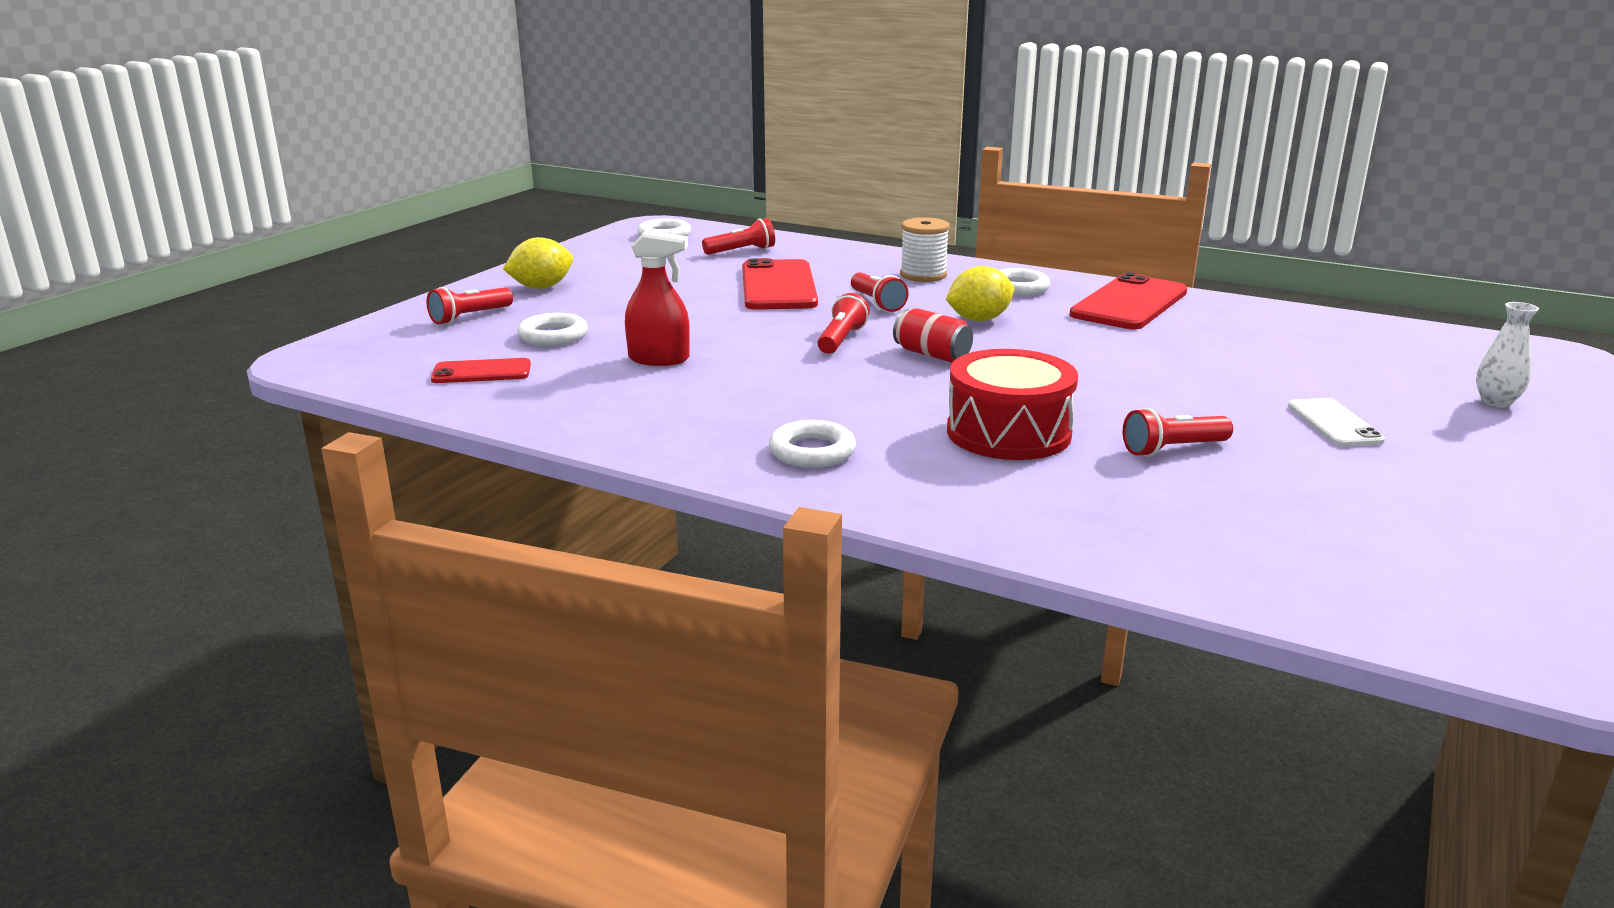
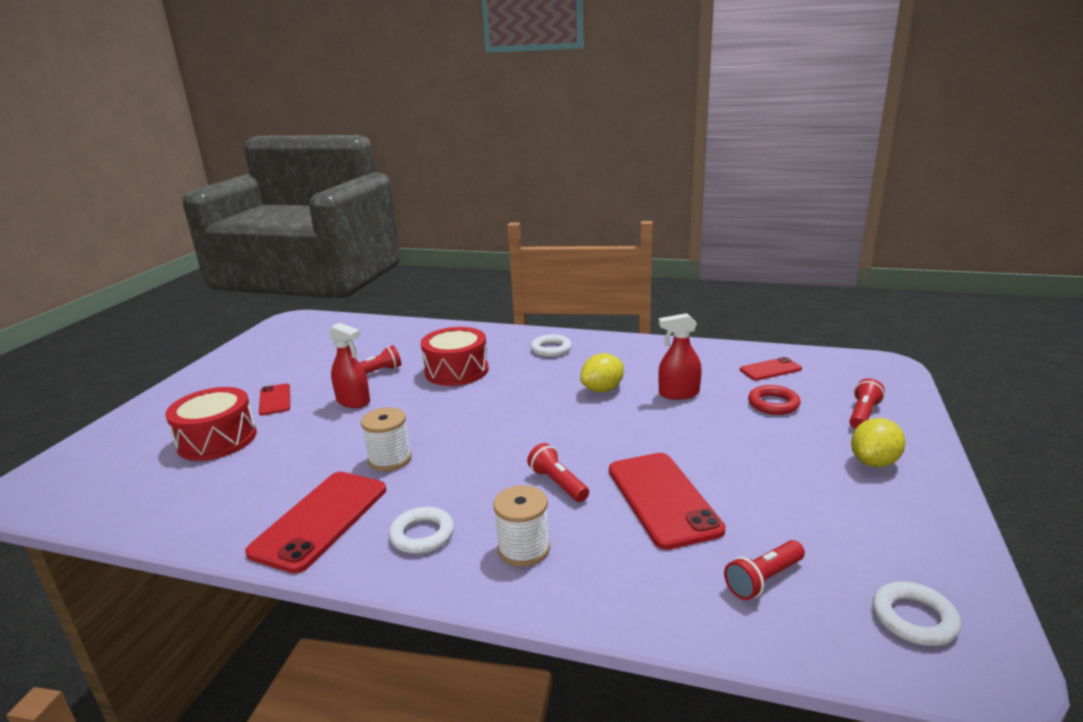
camera: 170 degrees right, 0 degrees up
white ring [517,313,588,346] -> red ring [748,385,801,415]
red flashlight [818,293,870,354] -> none
red can [893,308,973,363] -> none
yellow lemon [946,266,1014,321] -> yellow lemon moved to [580,353,624,392]
white phone [1288,398,1385,446] -> red phone [259,383,290,416]
white vase [1476,302,1539,408] -> none
none -> red drum [165,387,257,461]
none -> red spray bottle [329,323,370,408]
none -> white spool [361,407,411,471]

